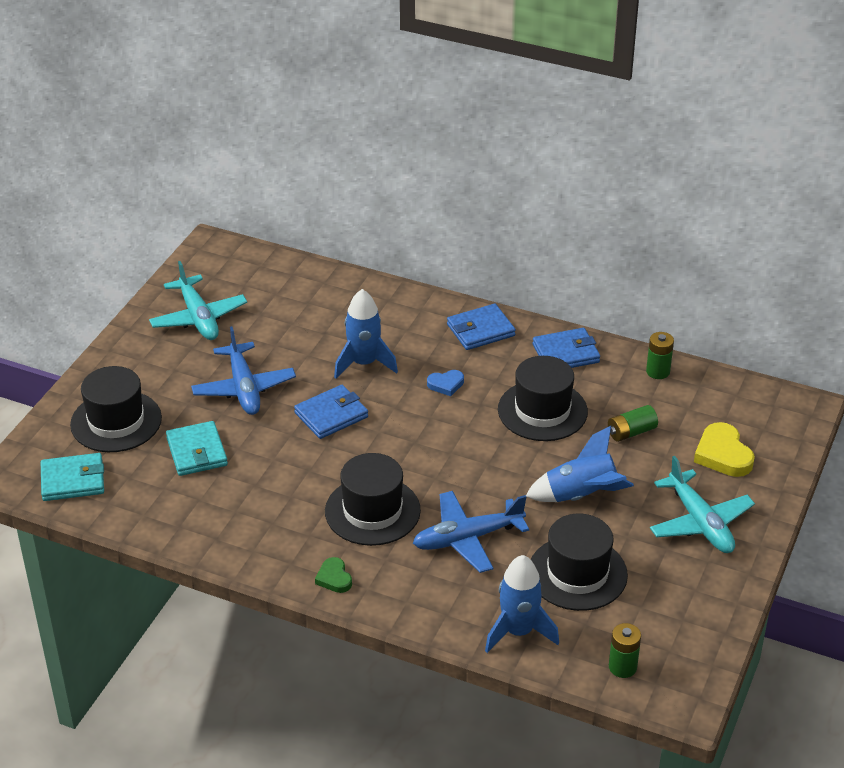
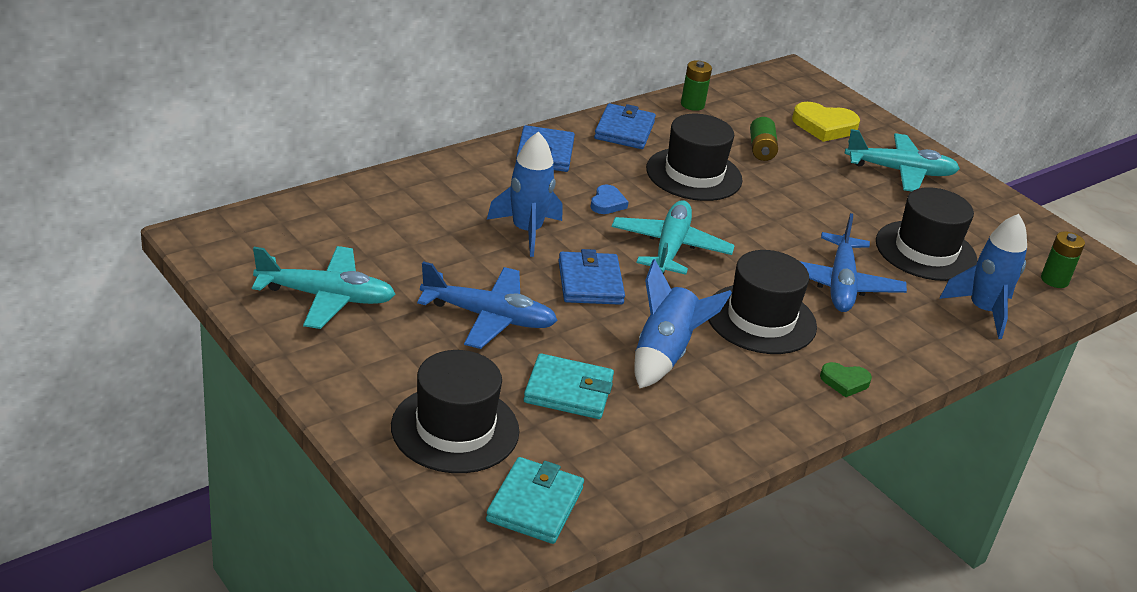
camera: 65 degrees left, 5 degrees down
blue rocket [526,426,634,502] -> blue rocket moved to [634,259,732,388]
none -> turquoise plane [612,200,735,275]

